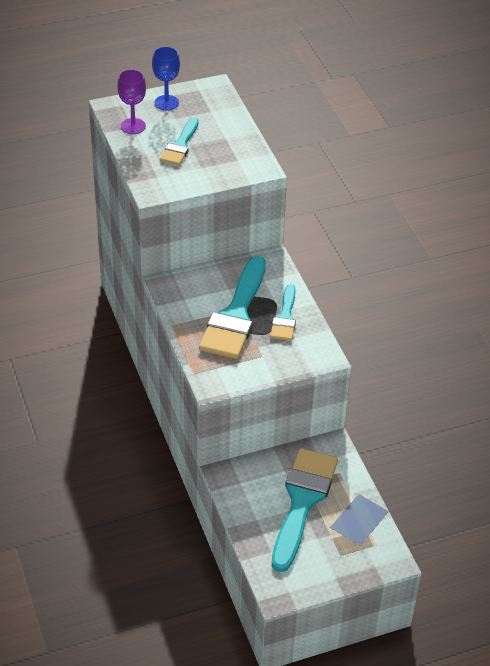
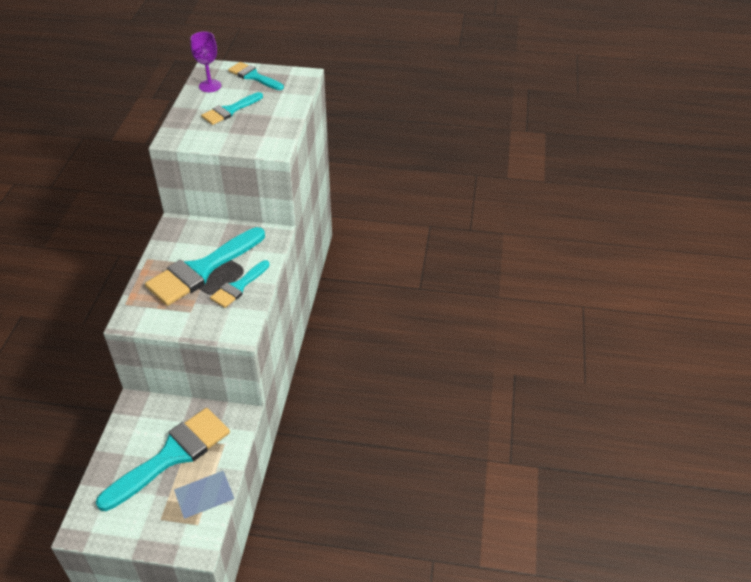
camera: 30 degrees right, 0 degrees up
blue goblet [152,46,180,111] -> turquoise brush [228,62,284,90]

